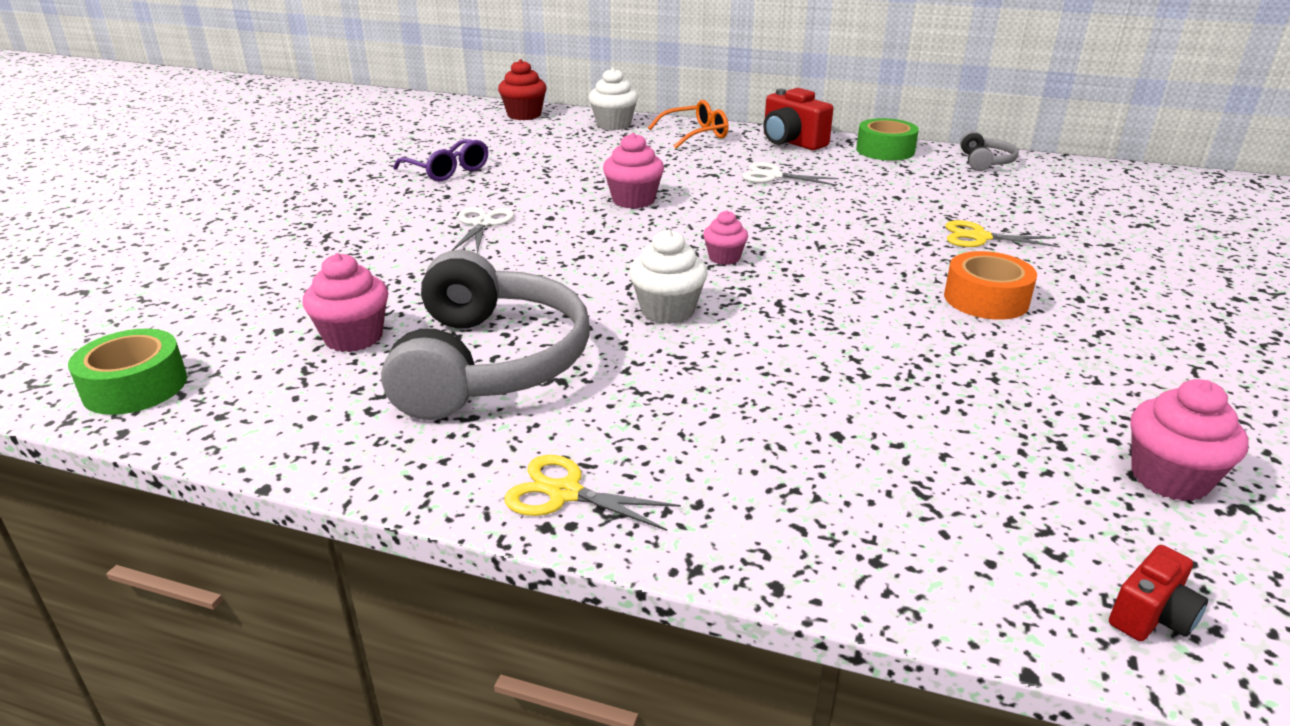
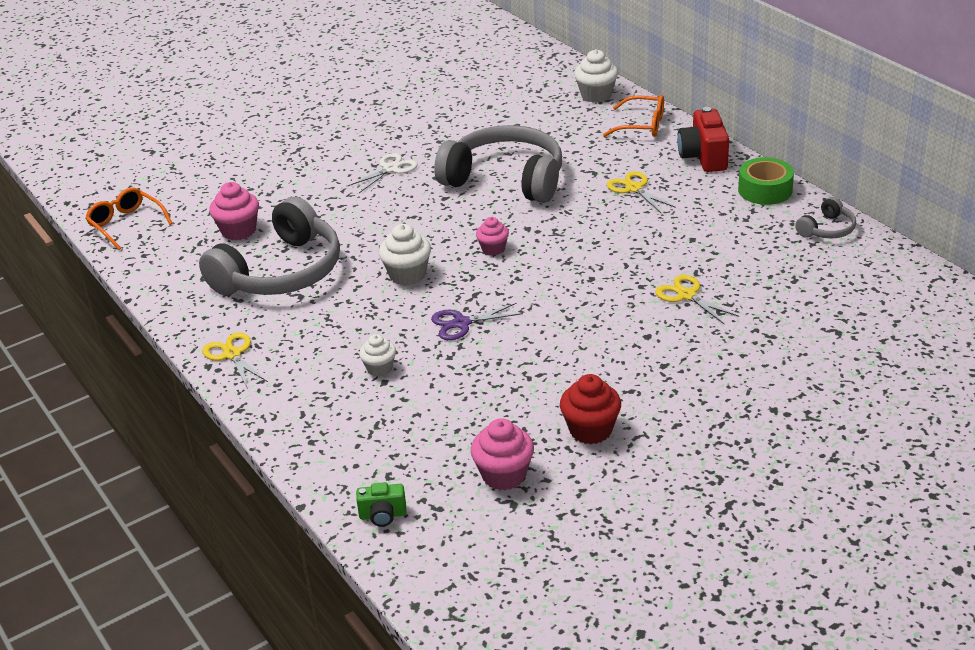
camera: 40 degrees right, 5 degrees up
green tape [68,328,187,415] -> orange glasses [85,188,173,250]
purple glasses [393,139,488,181] -> none
red cupcake [498,59,547,120] -> red cupcake moved to [560,374,621,444]
pink cupcake [603,133,664,209] -> grey headphones [434,125,562,203]
white scissors [742,162,839,185] -> yellow scissors [607,171,676,213]
orange tape [944,251,1037,320] -> none
red camera [1109,545,1208,641] -> green camera [356,482,406,527]
none -> white cupcake [359,334,396,377]
none -> purple scissors [431,303,523,340]

